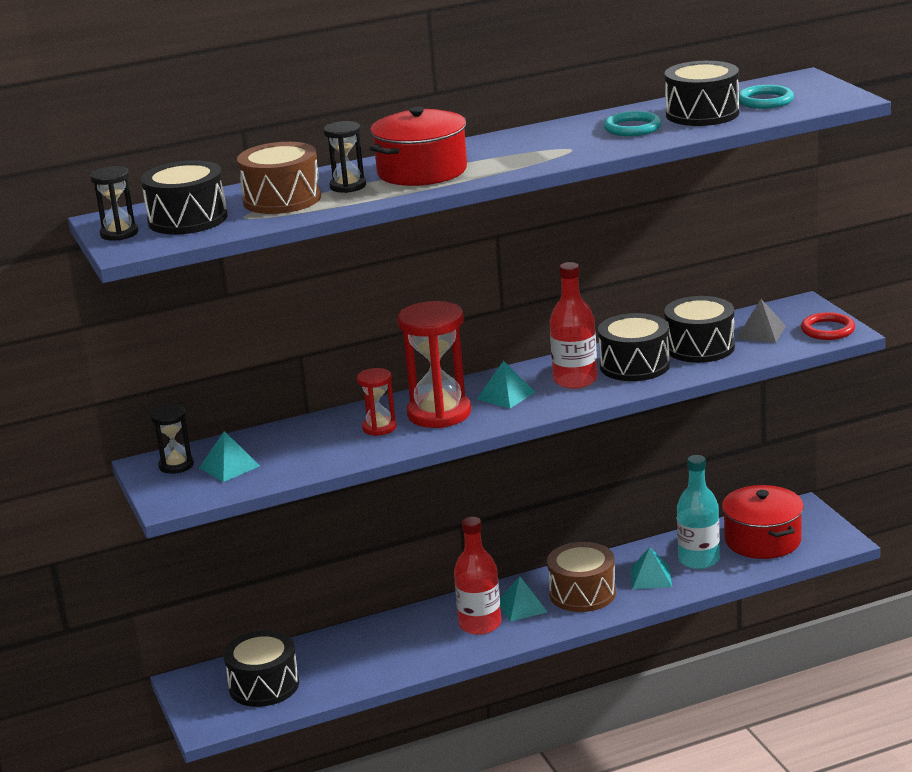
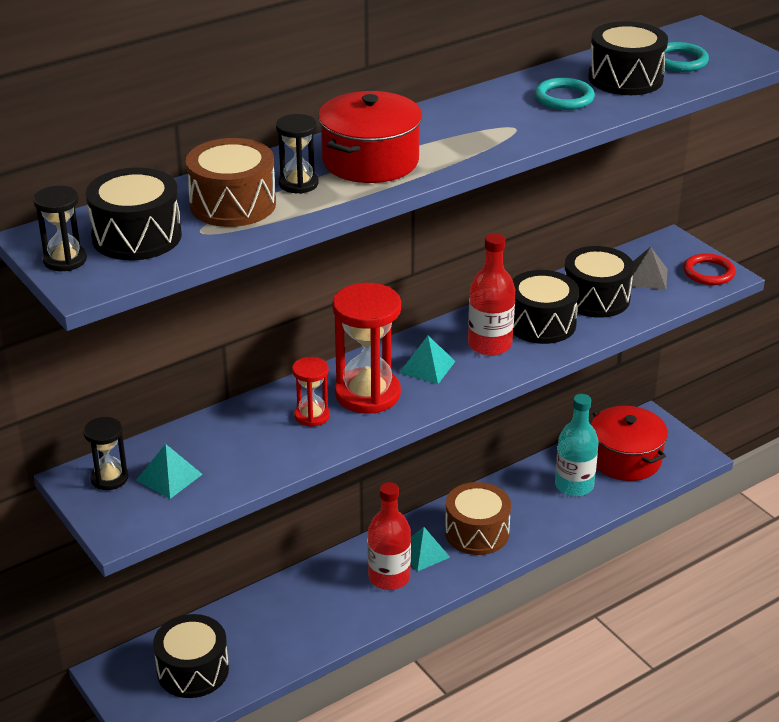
camera: 15 degrees left, 10 degrees up
turquoise pyramid [630,547,672,589] -> none

